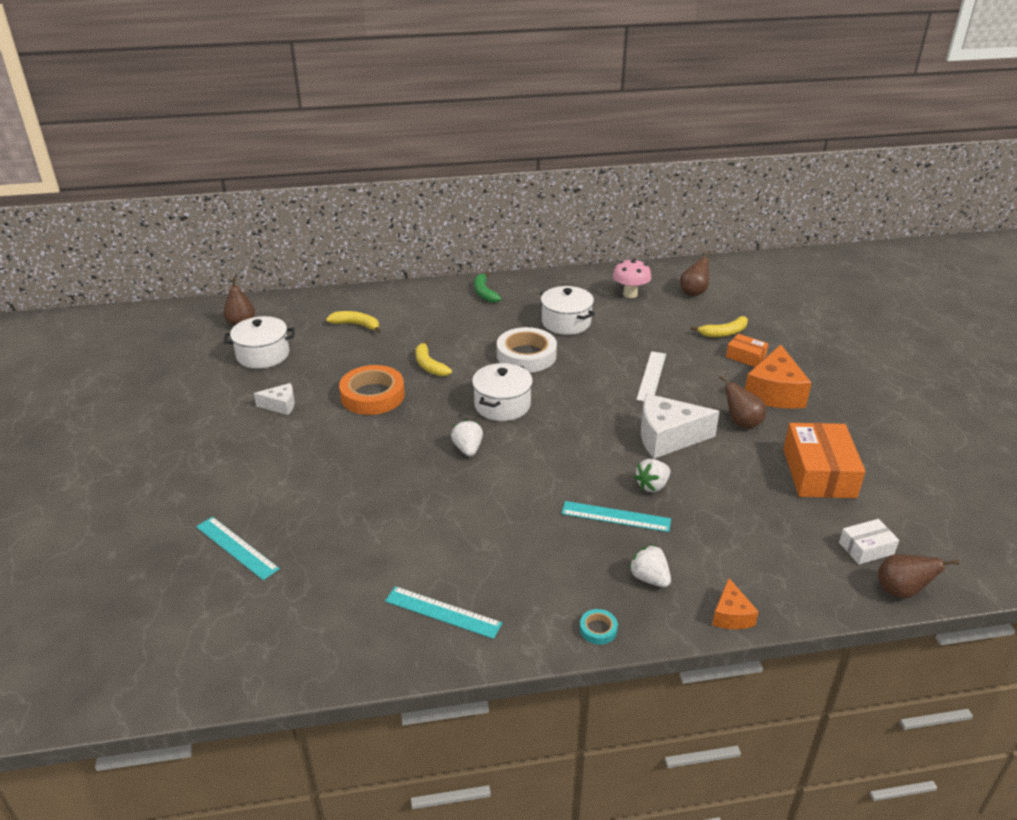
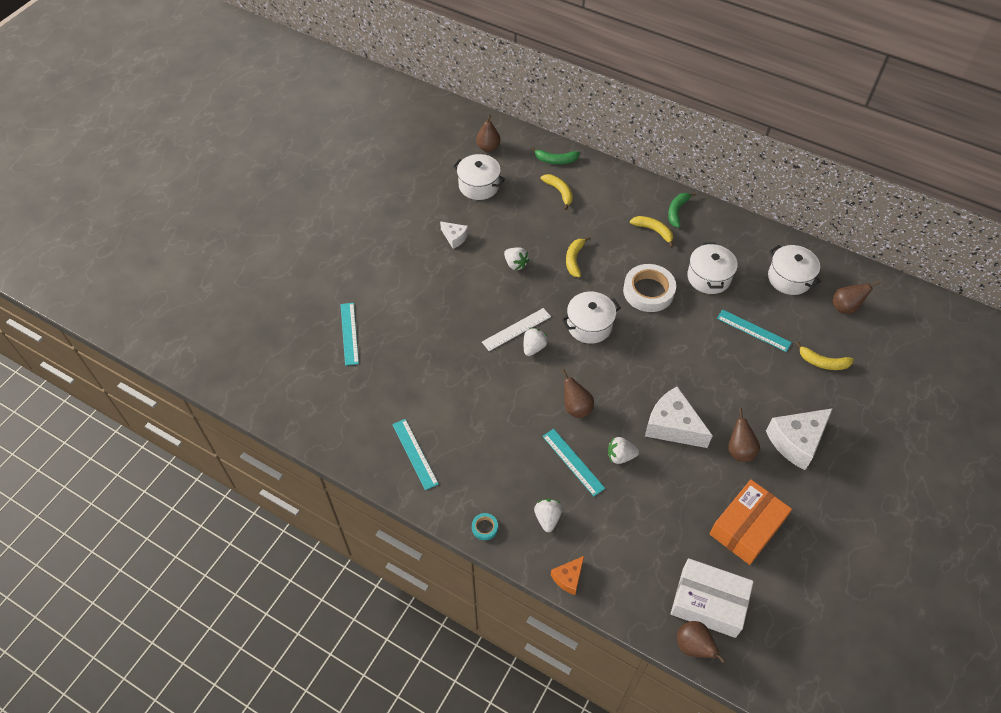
camera: 40 degrees right, 20 degrees up
orange tape [339,365,405,415] -> white strawberry [504,247,529,270]
pink mushroom [613,258,652,298] -> white pot [768,245,821,295]
white ruler [636,351,666,401] -> white ruler moved to [482,308,551,351]
orange box [726,334,769,367] -> none
orange cheese [745,345,812,409] -> white cheese [766,408,833,470]
white box [839,519,899,564] -> white box [671,558,754,638], size x1.92
none -> green banana [531,147,580,164]
none -> brown pear [562,369,594,418]
none -> yellow banana [630,216,674,248]
none -> turquoise ruler [717,309,792,352]

